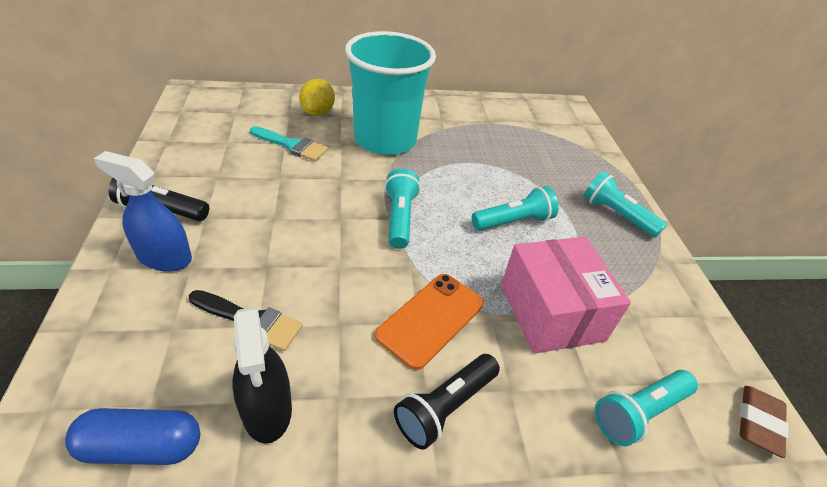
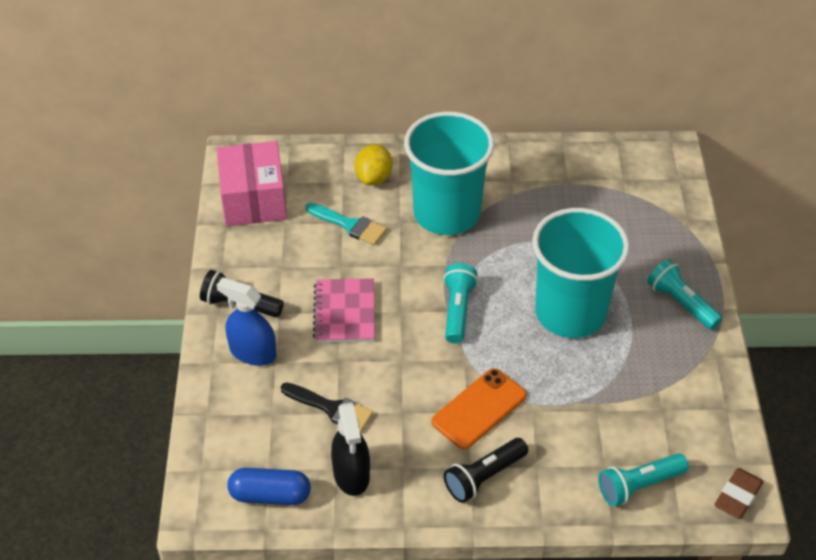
camera: 10 degrees right, 5 degrees up
turquoise flashlight [472,186,559,231] -> turquoise cup [532,208,630,338]
pink box [501,237,631,354] -> pink box moved to [217,141,287,226]
none -> pink notebook [313,278,375,343]

